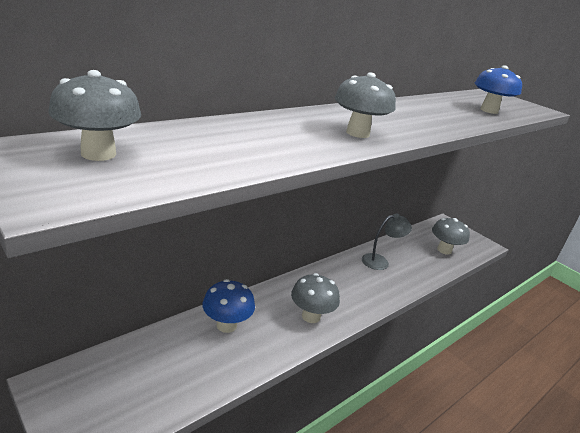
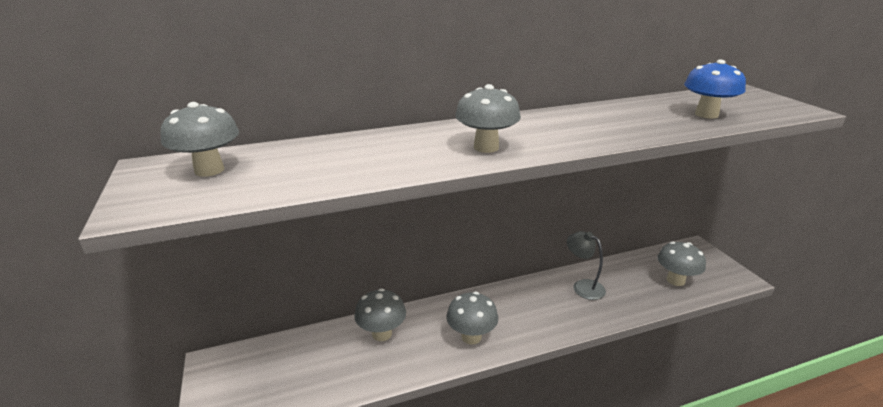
camera: 25 degrees right, 0 degrees up
blue mushroom [202,279,255,333] -> grey mushroom [354,288,406,341]
grey lamp [362,214,412,270] -> grey lamp turned 135 degrees counterclockwise [567,231,606,300]

